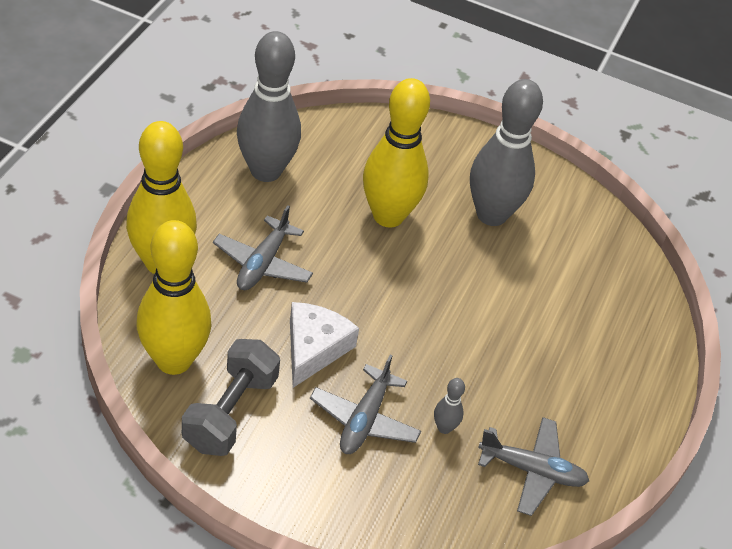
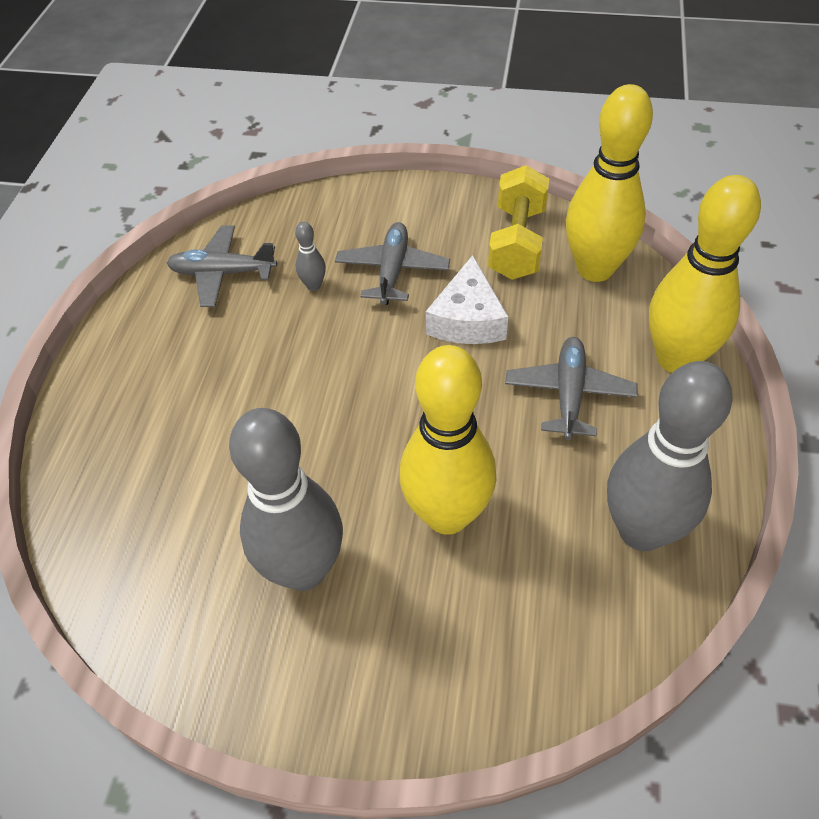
camera: 175 degrees right, 5 degrees up
grey dumbbell [182,339,280,456] -> yellow dumbbell [488,165,549,280]

